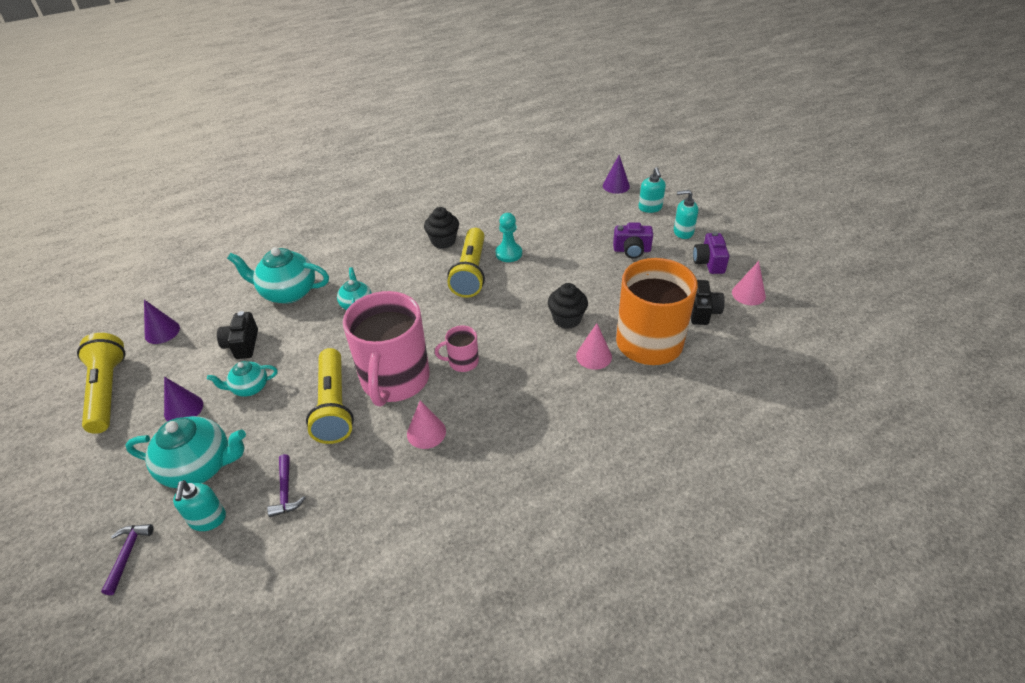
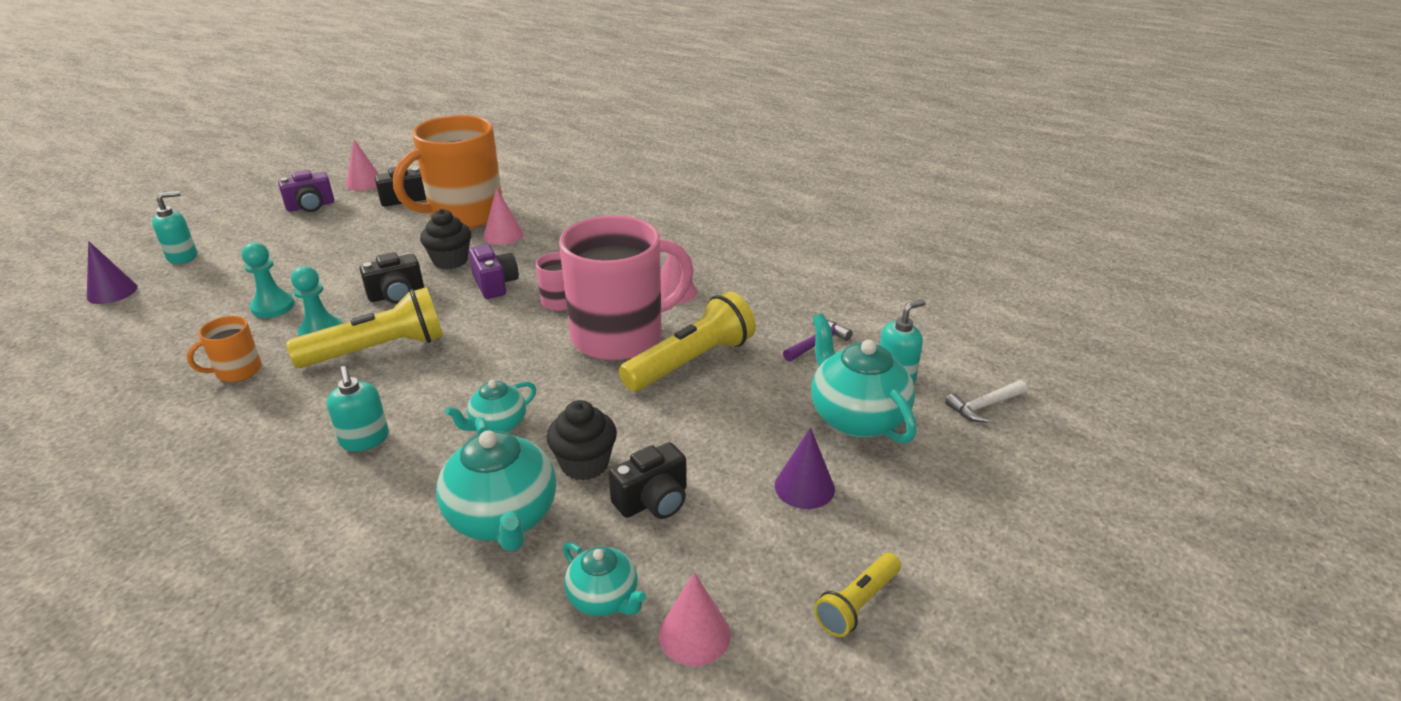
camera: 120 degrees left, 10 degrees down
yellow flashlight [77,333,126,434] -> yellow flashlight [814,553,901,637], size x0.55
purple hammer [101,524,154,595] -> white hammer [945,380,1027,423]
purple cone [144,300,180,344] -> pink cone [659,572,730,666]
turquoise teapot [207,361,277,397] -> turquoise teapot moved to [563,542,646,616]
black cupcake [424,207,459,249] -> black cupcake moved to [547,400,617,481]
purple camera [613,223,653,259] -> purple camera moved to [469,244,519,299]
turquoise soap dispenser [674,190,698,239] -> turquoise soap dispenser moved to [327,366,389,451]
none -> orange mug [187,316,262,382]
none -> turquoise pawn [242,242,295,318]
none -> black camera [360,252,424,304]

